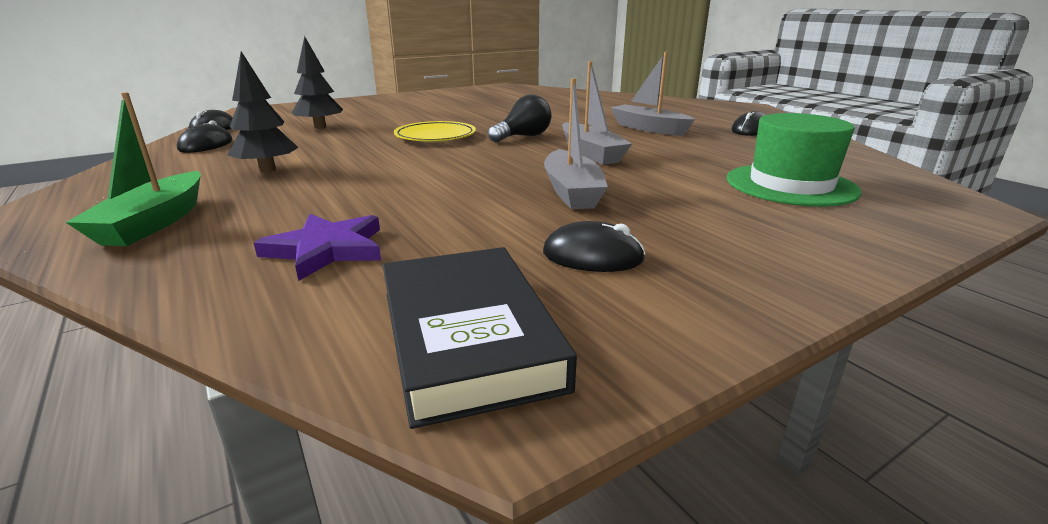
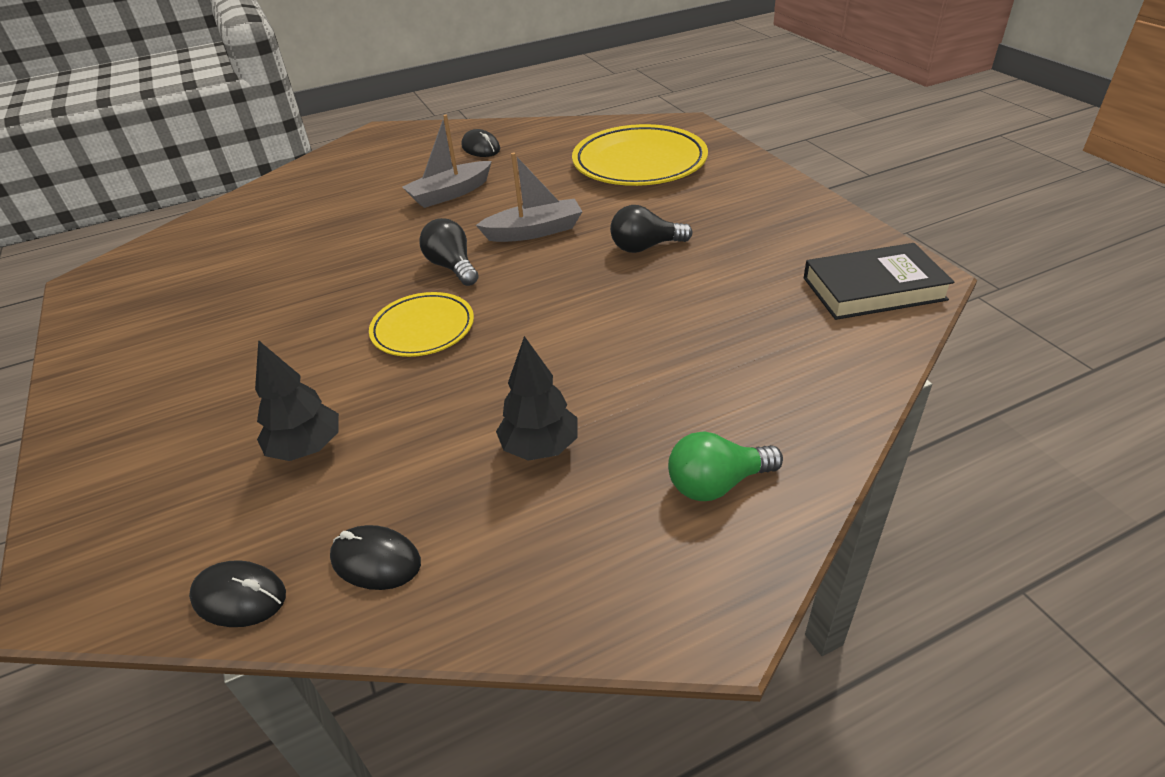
camera: 80 degrees left, 15 degrees up
green boat [65,92,201,246] -> green light bulb [668,432,783,501]
purple star [254,214,381,281] -> none
black mouse [543,221,646,272] -> none
grey boat [544,78,608,210] -> black light bulb [610,205,692,253]
green hat [727,113,862,207] -> yellow plate [572,124,708,186]

